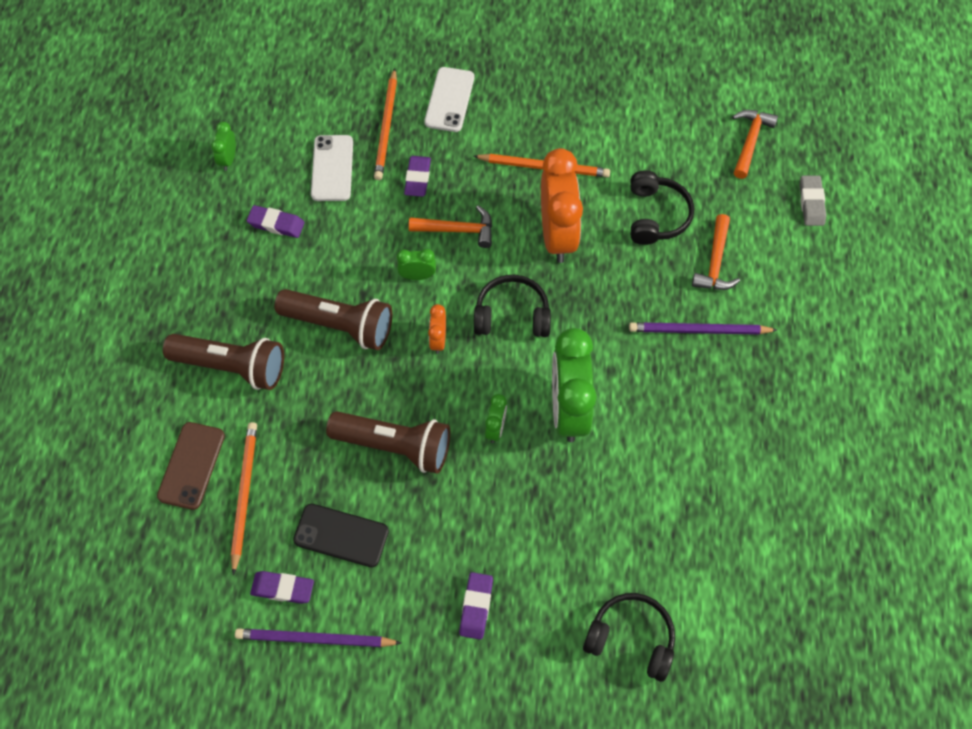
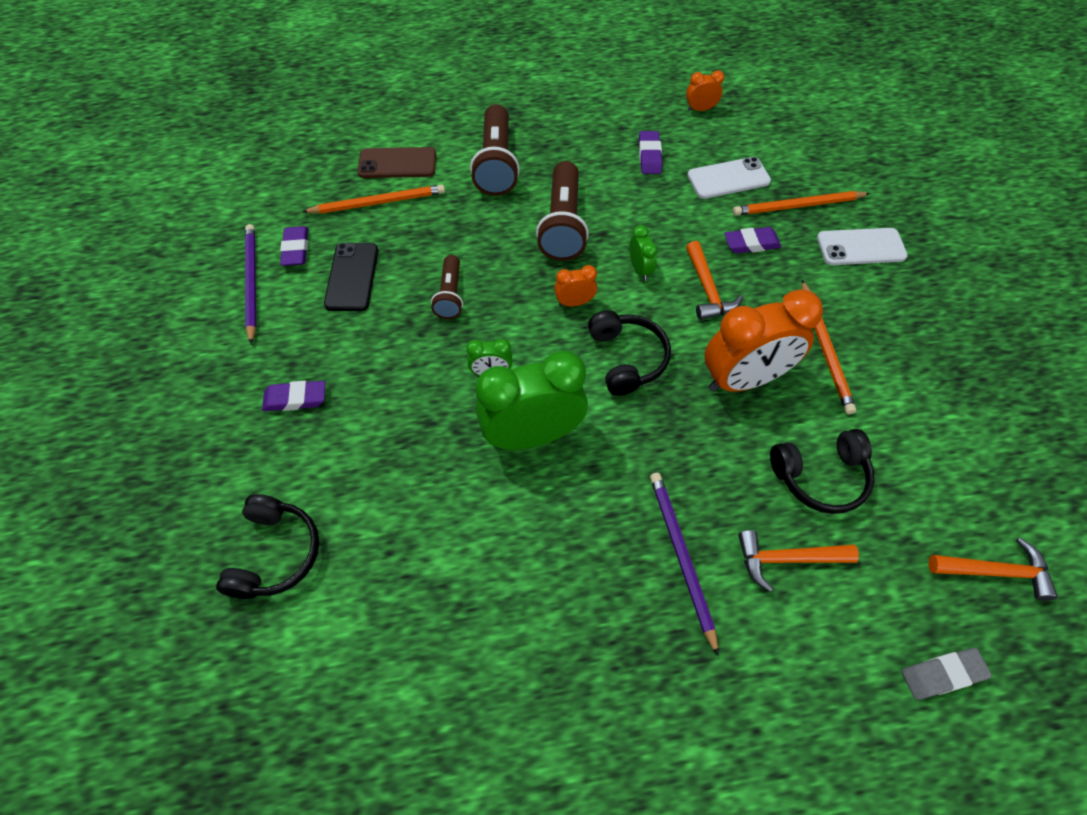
camera: 75 degrees right, 5 degrees down
green clock [211,121,236,171] -> orange clock [686,70,724,111]
brown flashlight [326,411,450,474] -> brown flashlight [431,255,463,319], size x0.58

